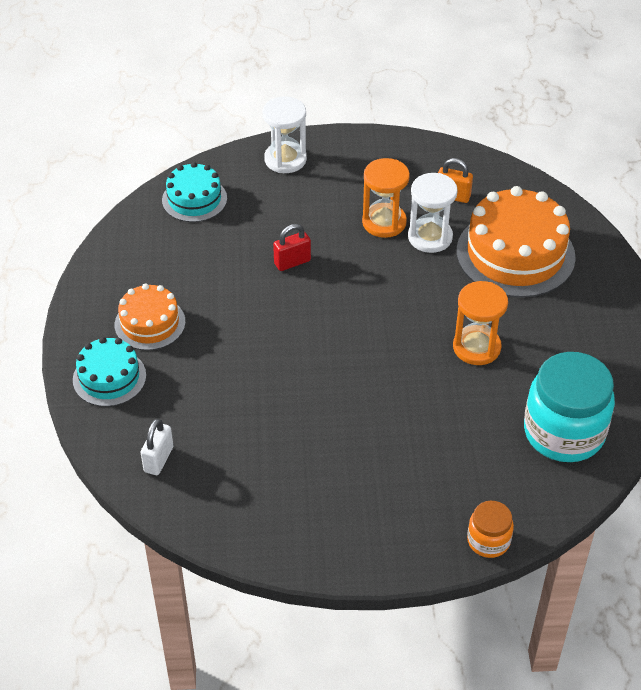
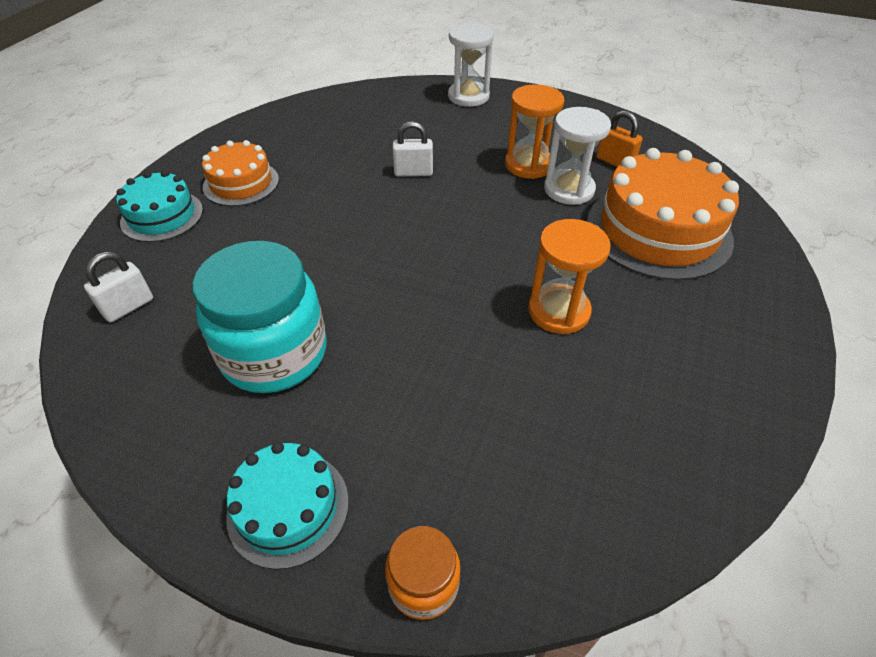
camera: 25 degrees right, 0 degrees up
turquoise cake [162,162,227,222] -> turquoise cake moved to [226,442,349,570]
red padlock [273,224,311,271] -> white padlock [393,121,433,177]
turquoise jar [524,352,615,462] -> turquoise jar moved to [192,241,326,393]

